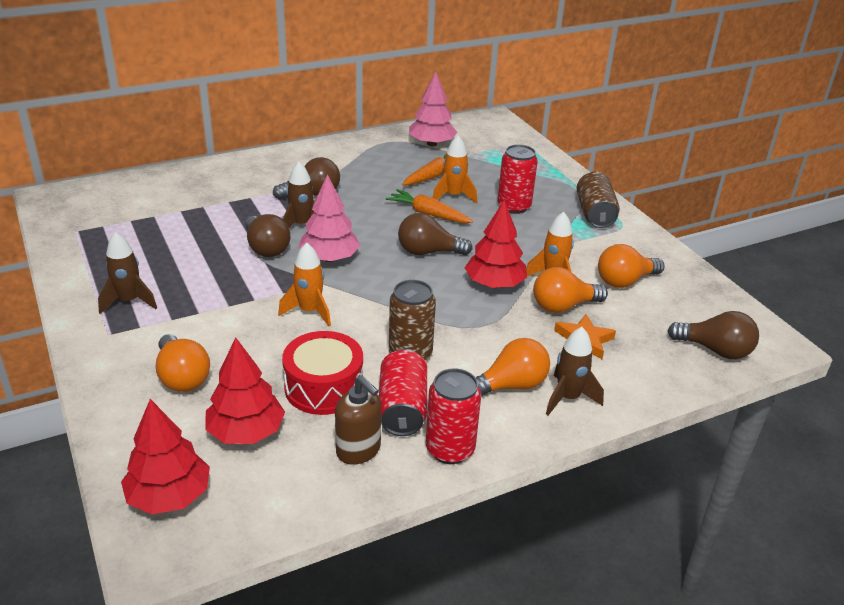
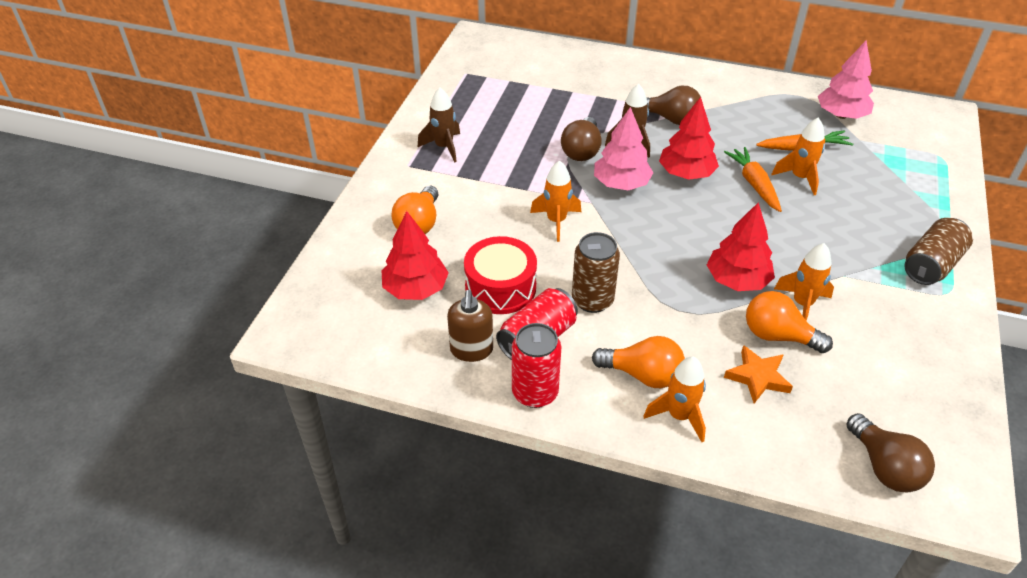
camera: 45 degrees right, 10 degrees up
red tree [121,399,210,514] -> red tree moved to [659,97,719,180]
brown light bulb [398,213,472,255] -> none
red can [498,144,538,214] -> none
brown rocket [546,327,604,415] -> orange rocket [643,356,706,442]
orange light bulb [598,244,664,288] -> none

